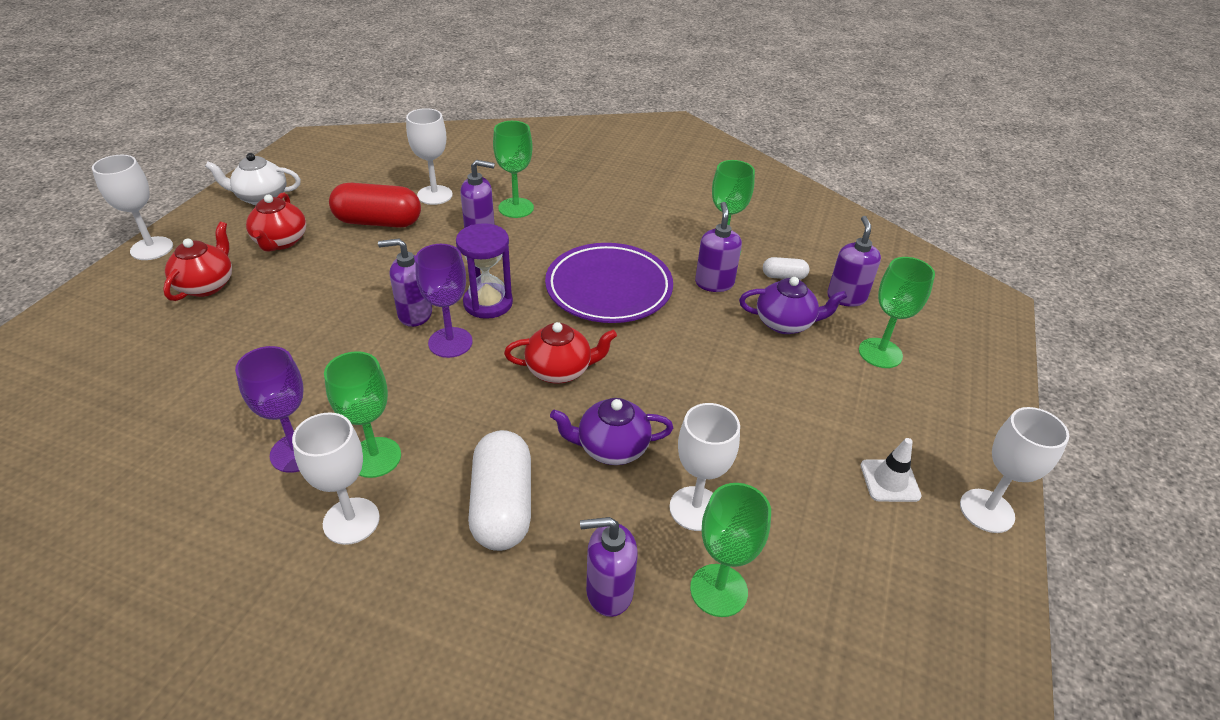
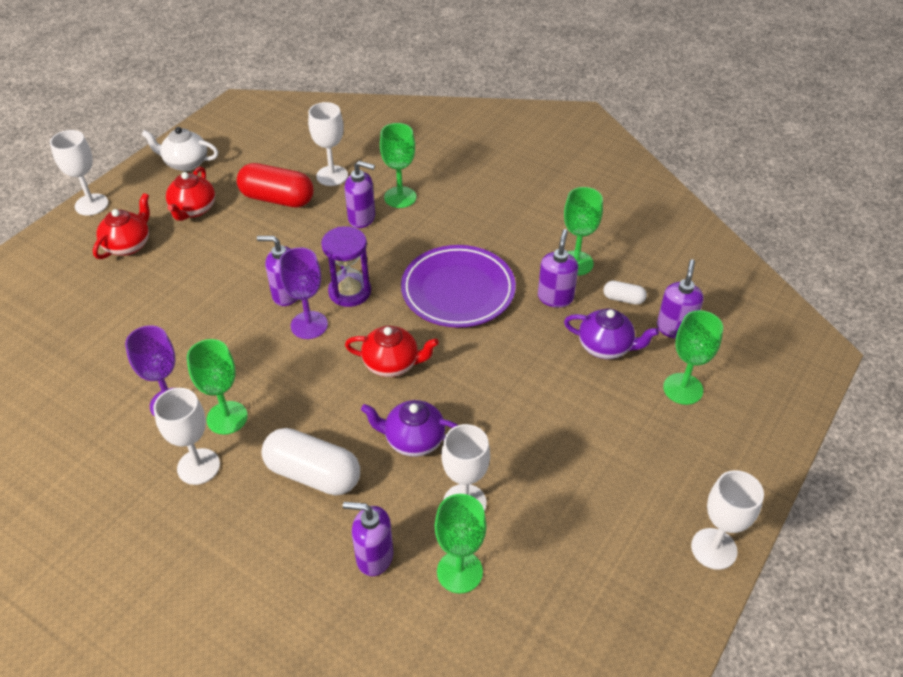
camera: 15 degrees right, 5 degrees up
white capsule [468,430,531,551] -> white capsule turned 75 degrees counterclockwise [261,428,360,496]
white traffic cone [861,438,922,502] -> none

